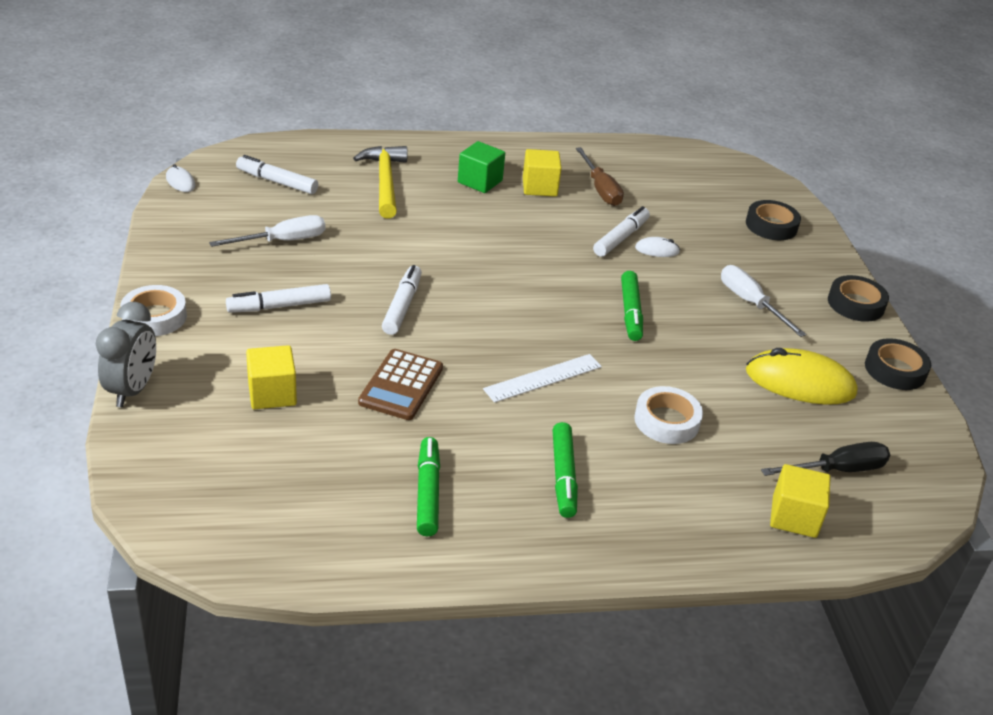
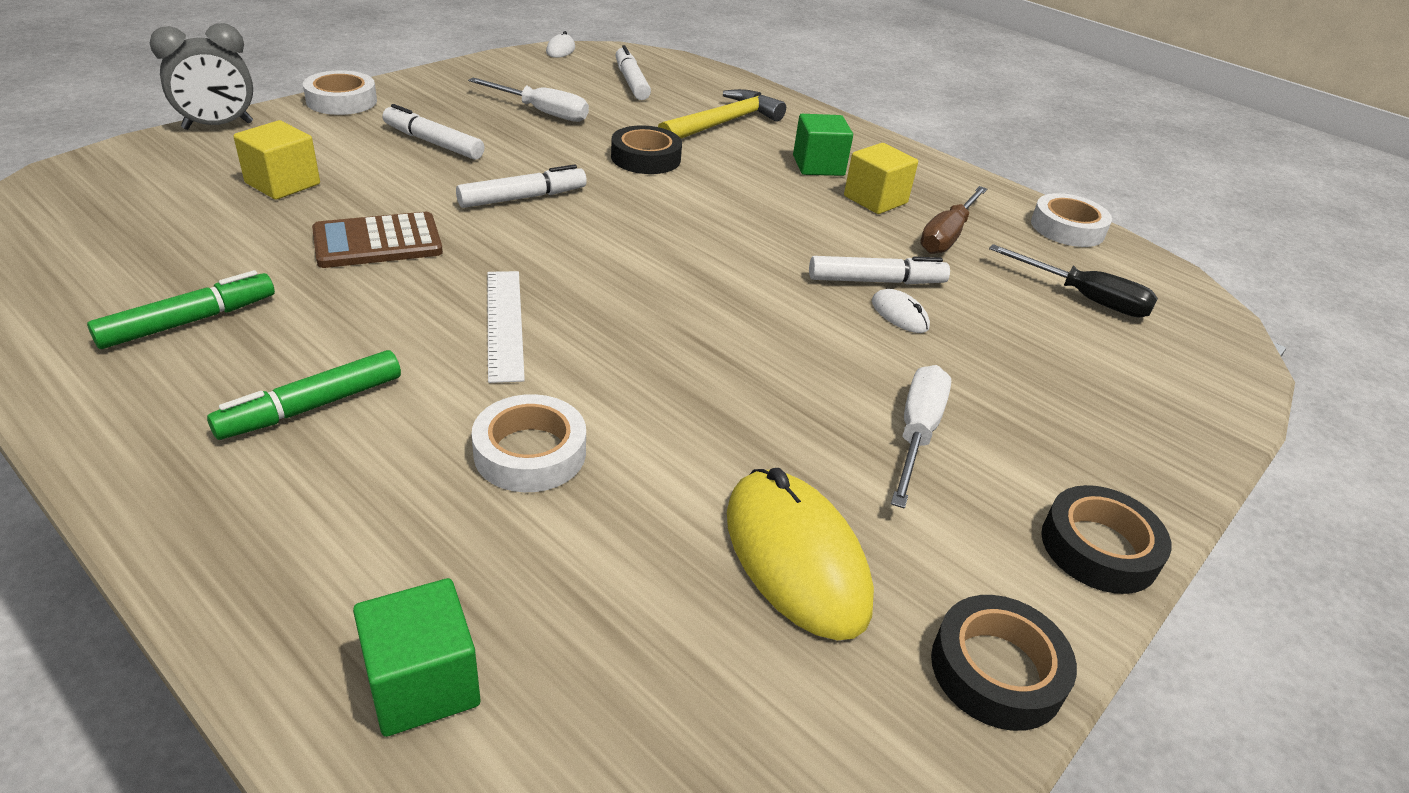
camera: 50 degrees right, 0 degrees up
white ruler [483,354,602,403] -> white ruler turned 60 degrees clockwise [487,271,525,383]
green marker [621,271,643,341] -> none
black tape [746,200,801,240] -> black tape moved to [611,125,682,174]
black screwdriver [761,442,890,476] -> black screwdriver moved to [989,244,1158,318]
yellow cube [770,464,830,538] -> green cube [353,578,480,737]
none -> white tape [1031,193,1112,247]

